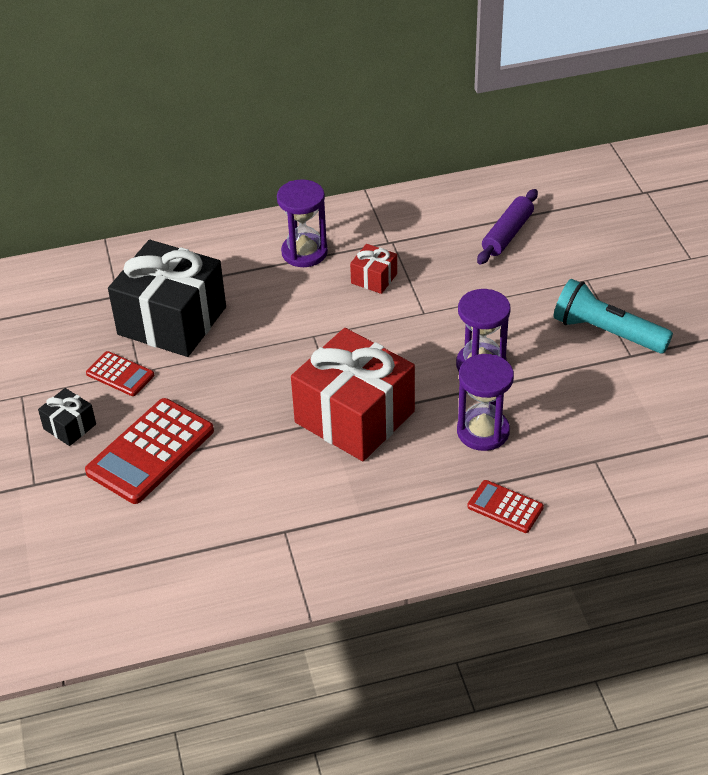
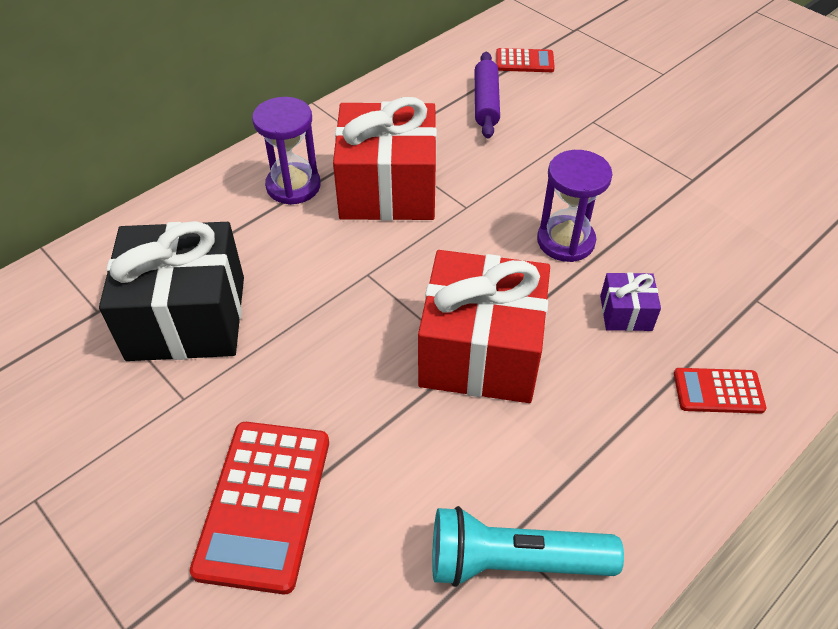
camera: 30 degrees left, 5 degrees up
black gift [38,388,96,446] -> none
red calculator [86,351,154,396] -> red calculator moved to [496,48,555,72]
red gift [350,244,397,294] -> red gift [333,97,437,221], size x2.28
purple hourglass [457,354,514,451] -> purple gift [600,272,661,331]
turquoise flashlight [553,279,673,354] -> turquoise flashlight moved to [432,506,624,587]

